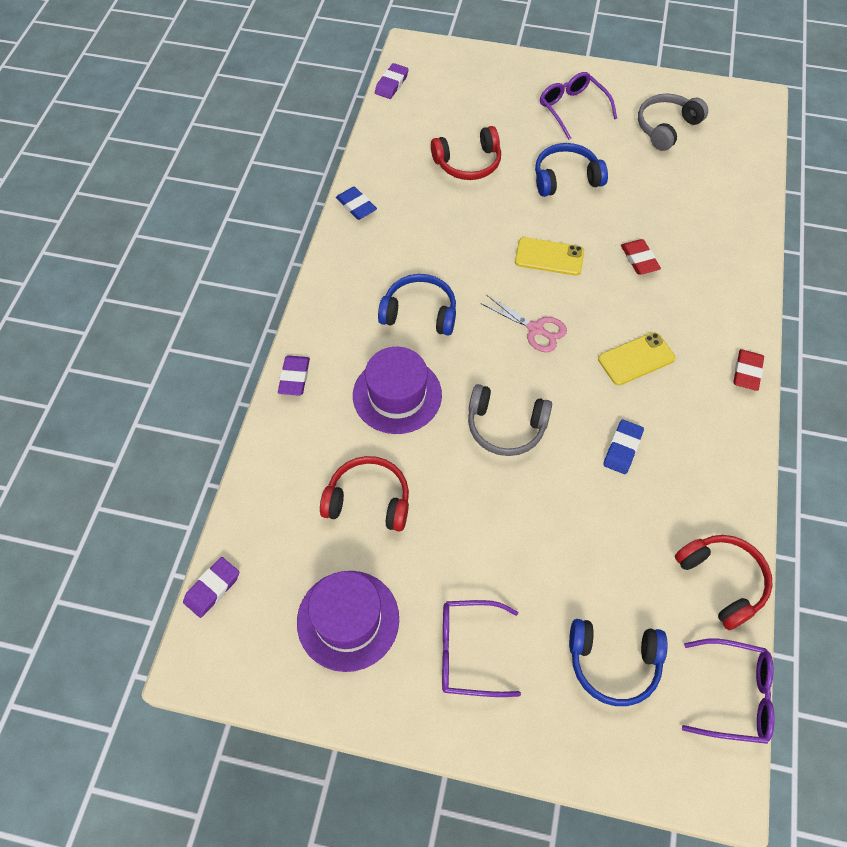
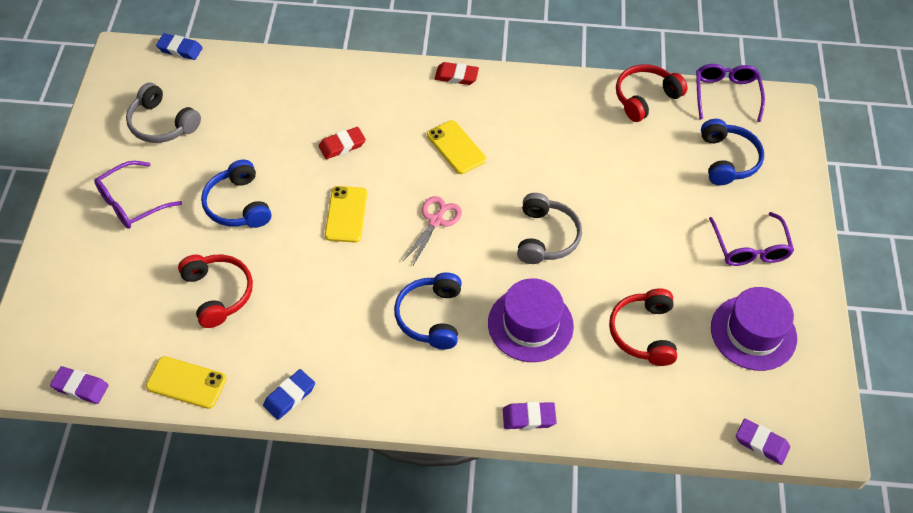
camera: 100 degrees left, 5 degrees down
blue eraser [603,420,644,474] -> blue eraser moved to [156,33,203,60]
none -> yellow phone [146,356,227,409]

